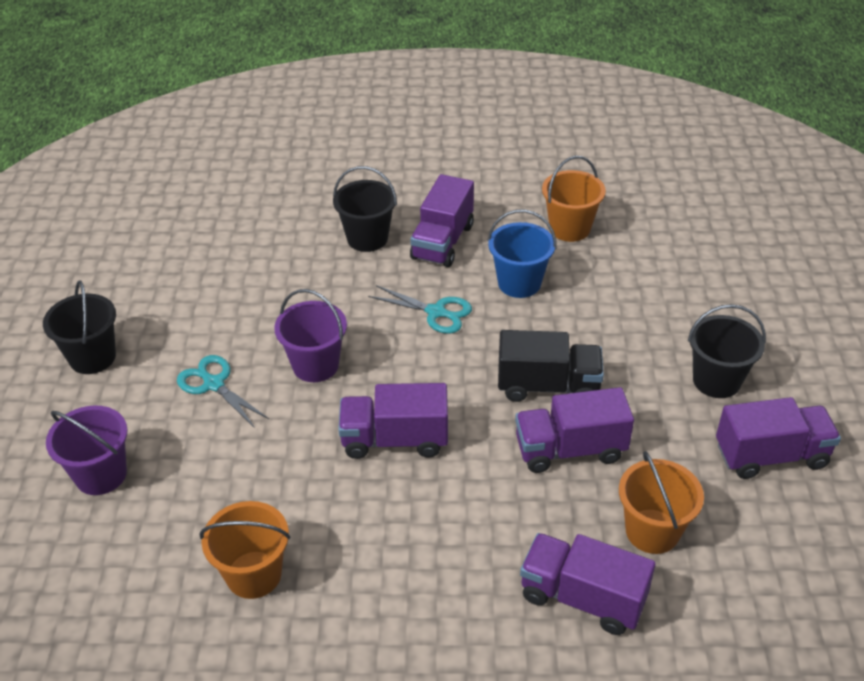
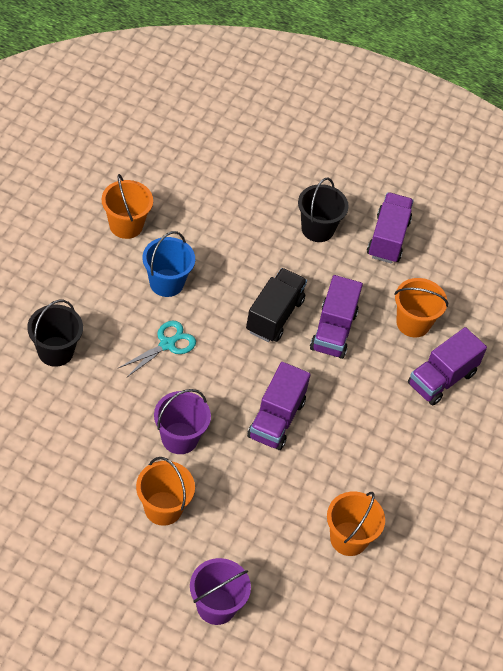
camera: 75 degrees left, 10 degrees up
black bucket [43,280,116,374] -> none
turquoise scissors [177,355,269,428] -> orange bucket [136,457,195,526]
purple truck [410,174,474,267] -> none

